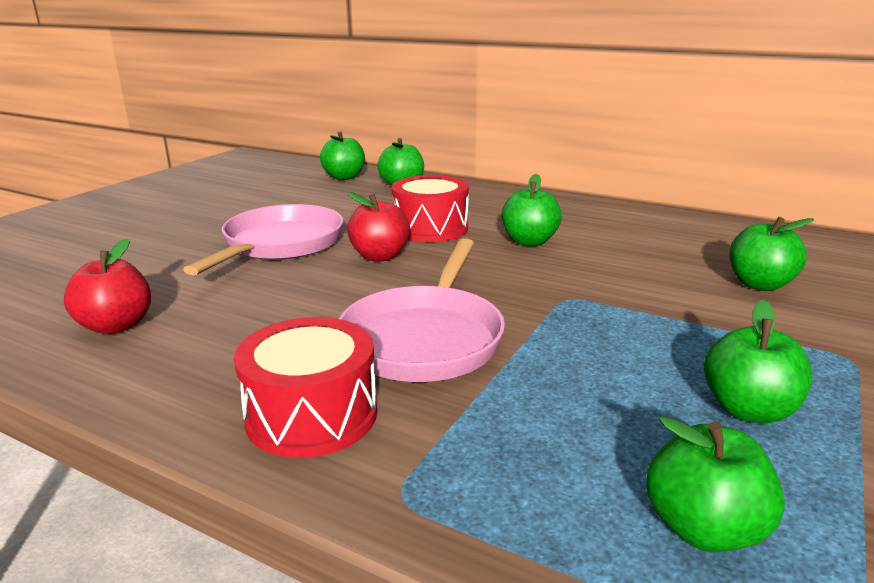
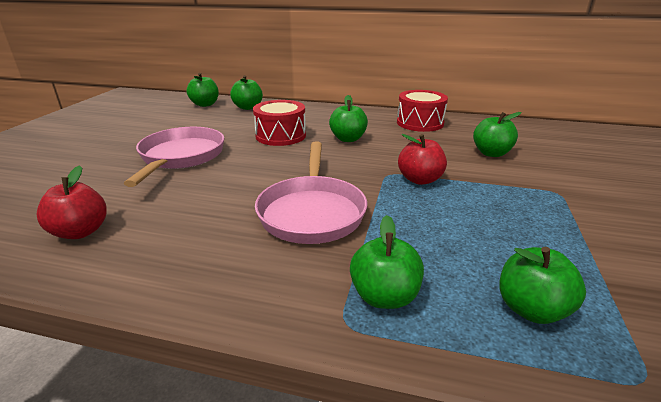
camera: 15 degrees left, 5 degrees up
red drum [234,317,377,458] -> red drum moved to [397,90,448,132]
red apple [347,192,410,261] -> red apple moved to [398,134,447,185]
green apple [704,300,812,423] -> green apple moved to [350,215,424,309]

